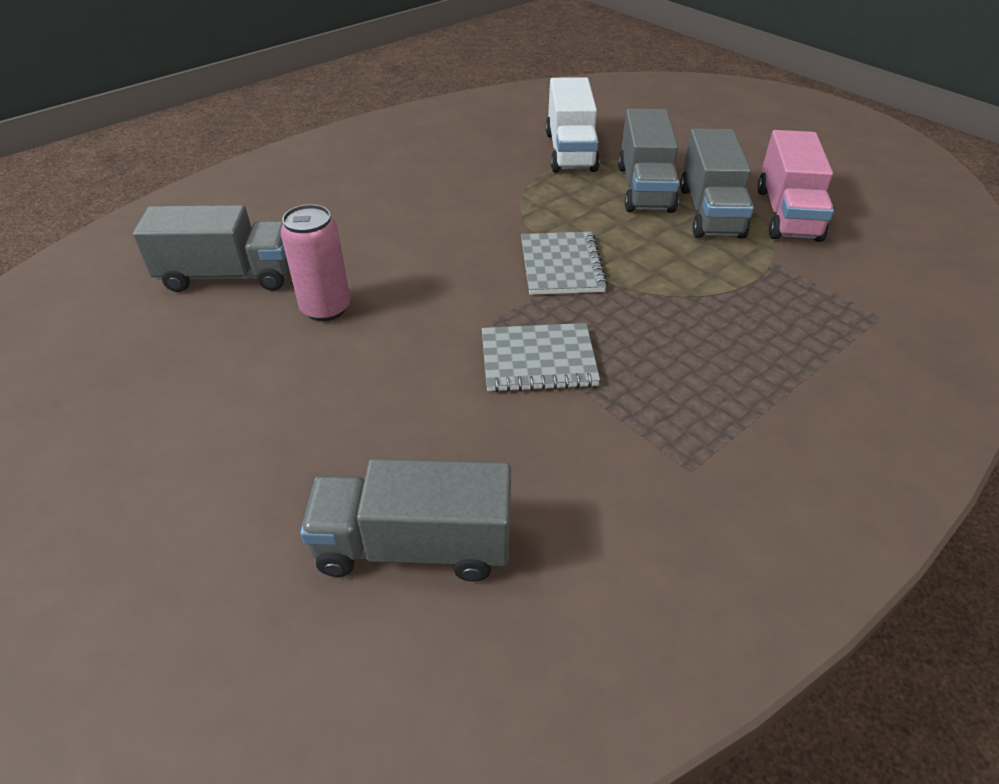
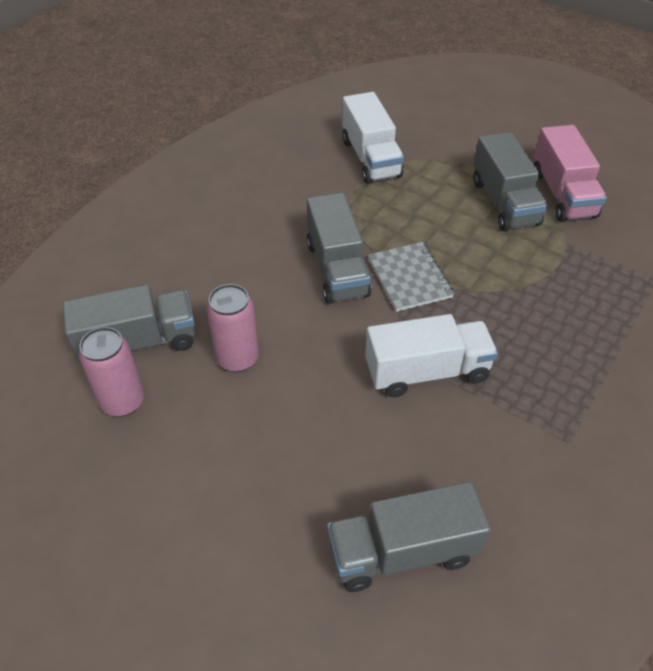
camera: 15 degrees left, 5 degrees up
grey notebook [482,323,600,392] -> white truck [365,314,498,397]
grey truck [618,109,679,213] -> grey truck moved to [307,193,372,304]
none -> pink can [79,327,144,417]

